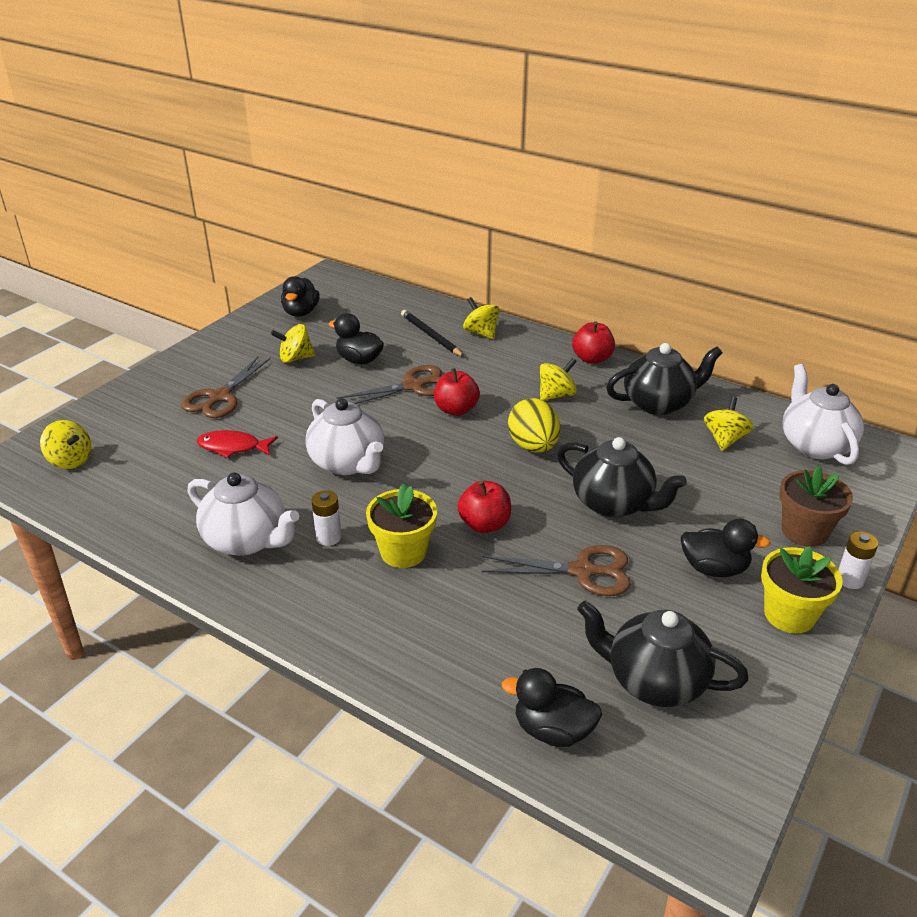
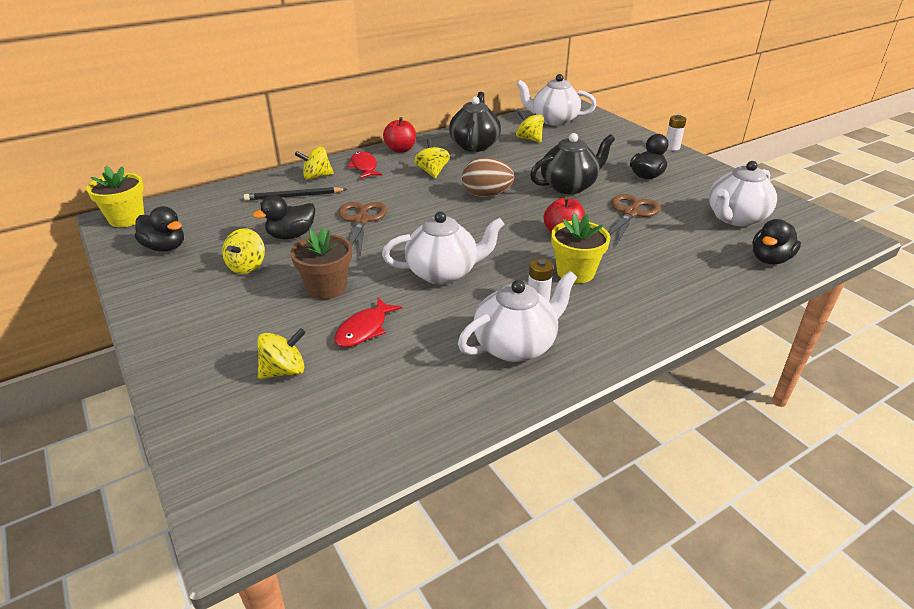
camera: 65 degrees left, 0 degrees up
yellow spinning top [40,420,92,469] -> yellow spinning top moved to [257,328,306,379]
brown scissors [181,357,270,418] -> none
red apple [434,368,480,416] -> none
yellow egg [508,398,560,452] -> brown egg [462,157,514,197]
black teapot [577,600,749,707] -> white teapot [709,161,777,226]
yellow flower pot [761,546,843,634] -> yellow flower pot moved to [86,166,144,227]
brown flower pot [779,466,853,547] -> brown flower pot moved to [291,228,352,299]
none -> red fish [348,151,382,179]

